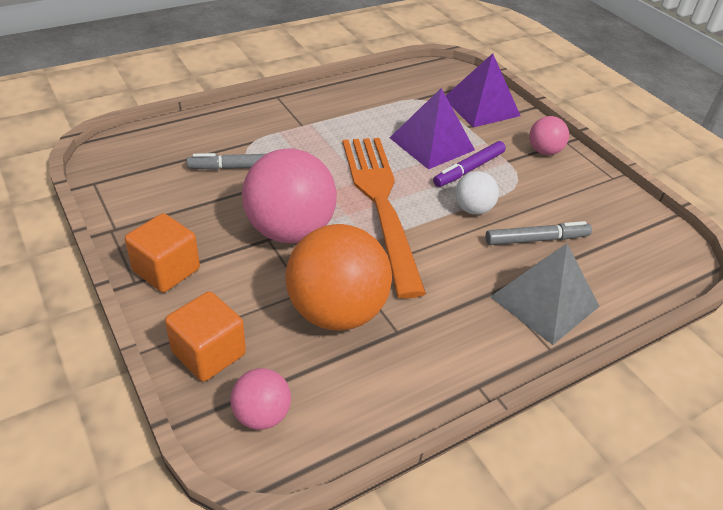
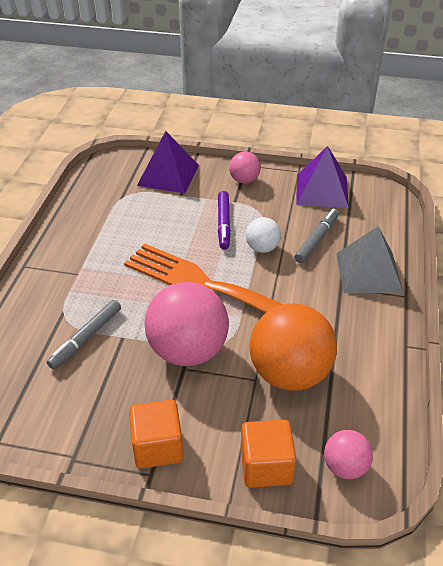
camera: 45 degrees left, 0 degrees up
purple pyramid [390,88,475,169] -> purple pyramid moved to [296,146,349,208]

